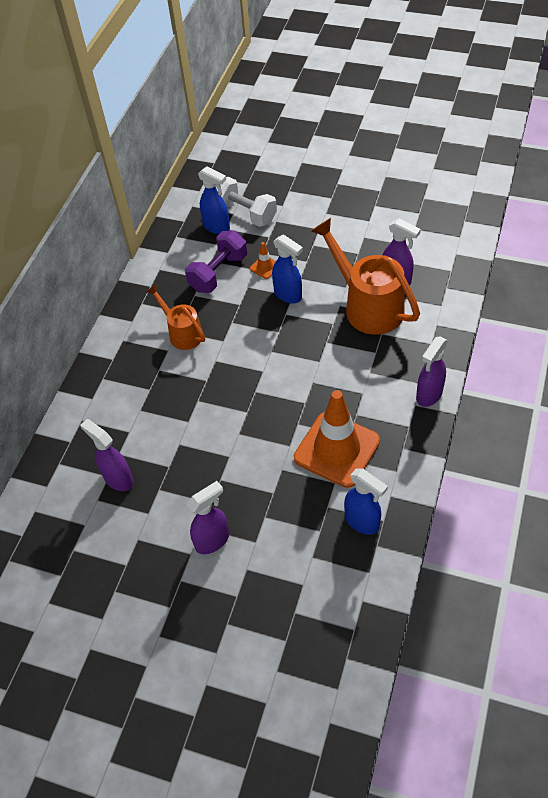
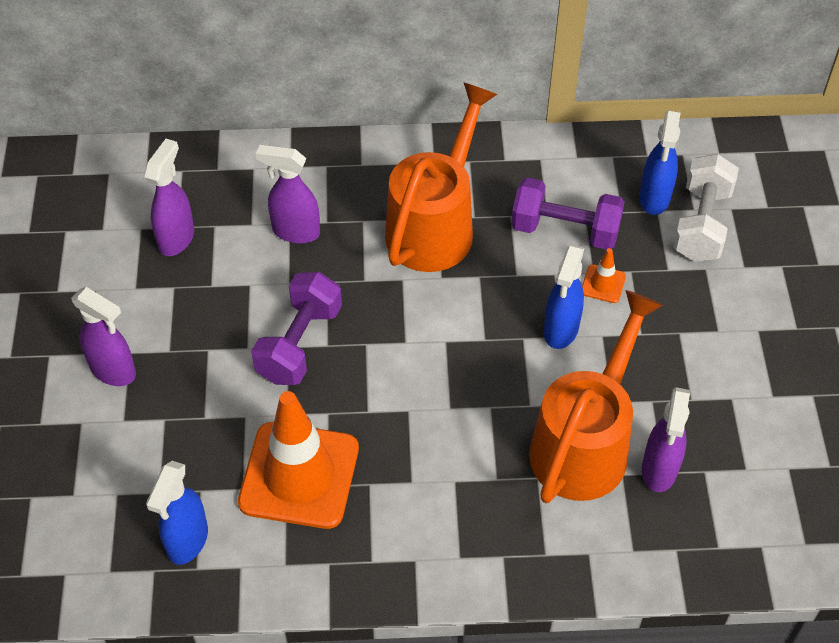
camera: 65 degrees right, 0 degrees up
orange watering can [146,284,205,350] -> orange watering can [385,82,497,272], size x1.73
purple spray bottle [416,337,448,407] -> purple spray bottle moved to [256,145,320,244]
none -> purple dumbbell [251,272,342,385]

